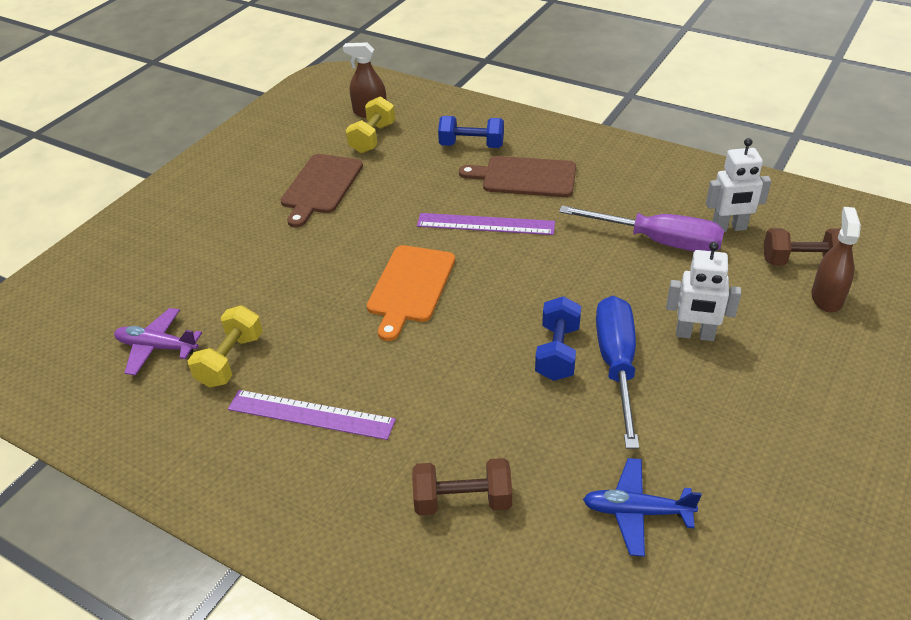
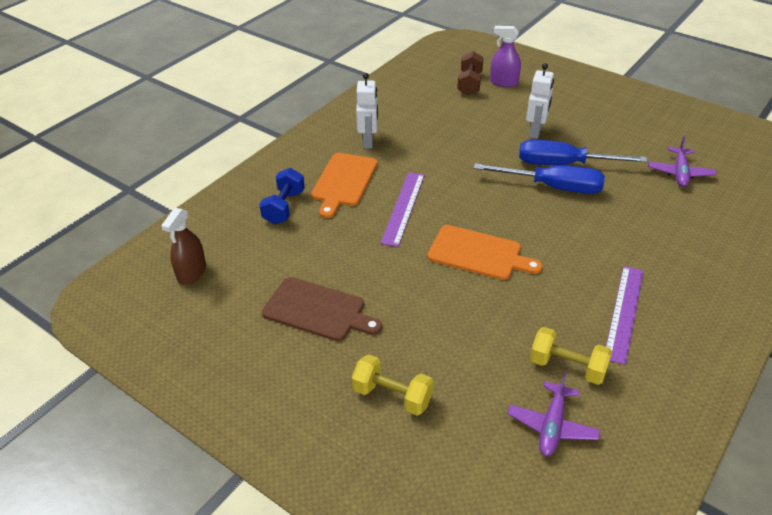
camera: 85 degrees left, 0 degrees up
yellow dumbbell [346,96,395,153] -> yellow dumbbell moved to [352,355,434,415]
brown dumbbell [412,458,512,515] -> none
brown cutting board [459,156,576,197] -> orange cutting board [311,153,378,218]
blue dumbbell [535,296,581,381] -> blue screwdriver [473,163,605,194]
purple screwdriver [559,206,724,252] -> none
blue plane [583,458,702,557] -> purple plane [648,136,717,187]
white robot [706,138,771,232] -> white robot moved to [356,73,378,148]
brown spray bottle [811,207,861,312] -> purple spray bottle [490,26,521,87]

